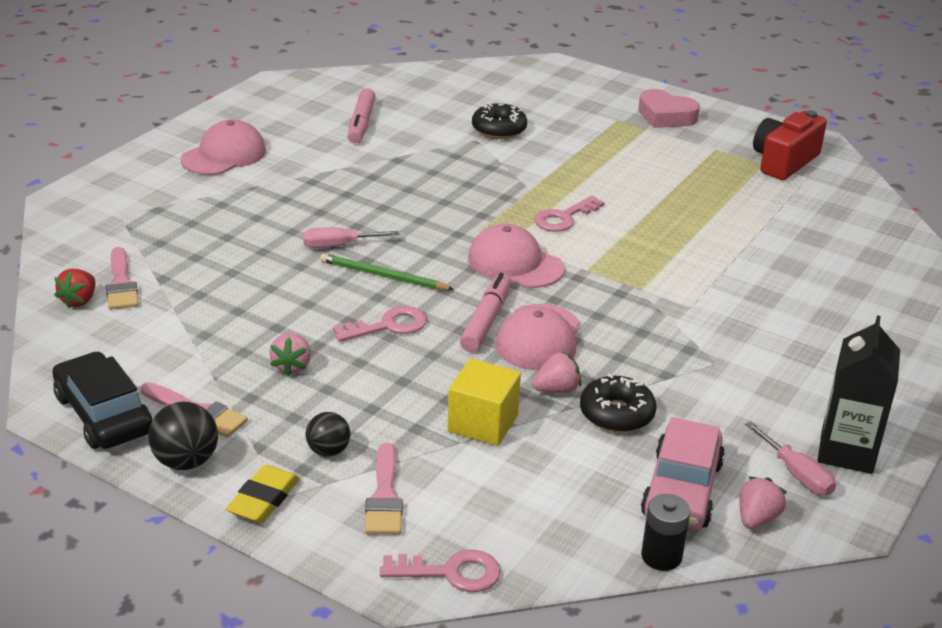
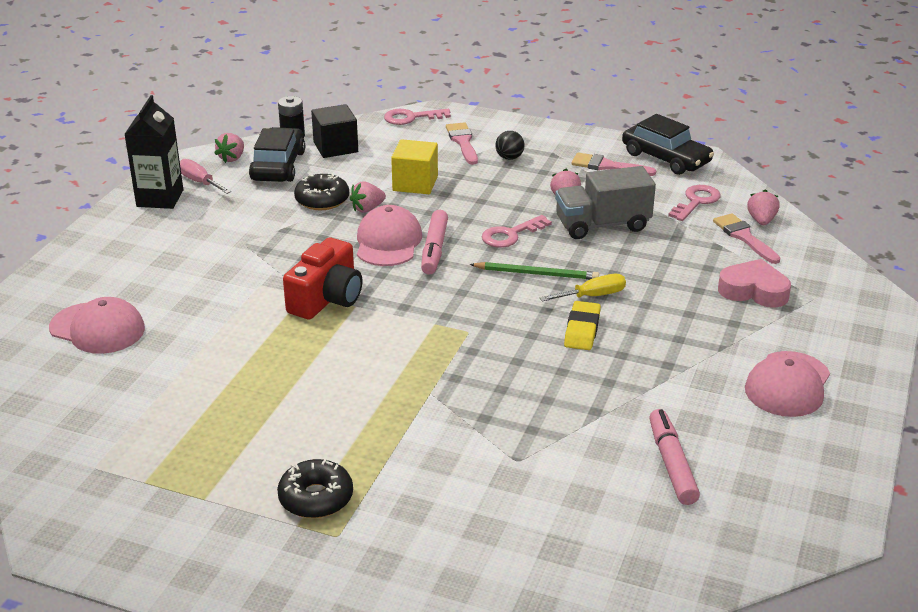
camera: 170 degrees right, 0 degrees up
red strawberry [54,269,95,309] -> pink strawberry [747,189,779,225]
black ball [148,402,218,470] -> none
yellow eraser [226,465,300,523] -> yellow eraser moved to [564,301,601,350]
pink screwdriver [303,227,399,248] -> yellow screwdriver [540,274,626,301]
pink cap [468,224,565,288] -> pink cap moved to [49,297,145,354]
black donut [472,103,527,139] -> black donut moved to [277,459,353,518]
pink key [534,195,604,232] -> pink key moved to [668,185,721,221]
pink heart [638,89,700,128] -> pink heart moved to [718,259,791,308]
pink car [641,417,725,530] -> black car [249,127,305,182]
red camera [753,110,827,180] -> red camera moved to [283,238,363,319]
none -> black cube [311,104,358,158]
none -> grey truck [555,166,656,239]

